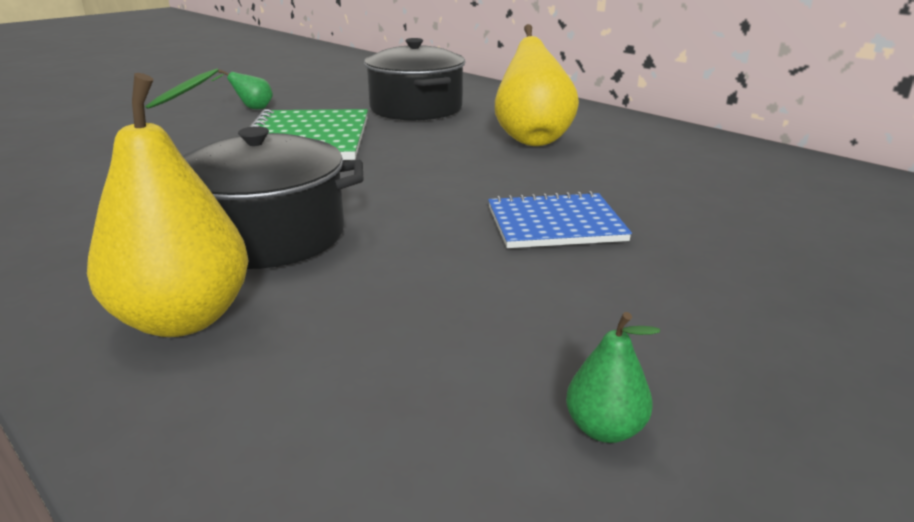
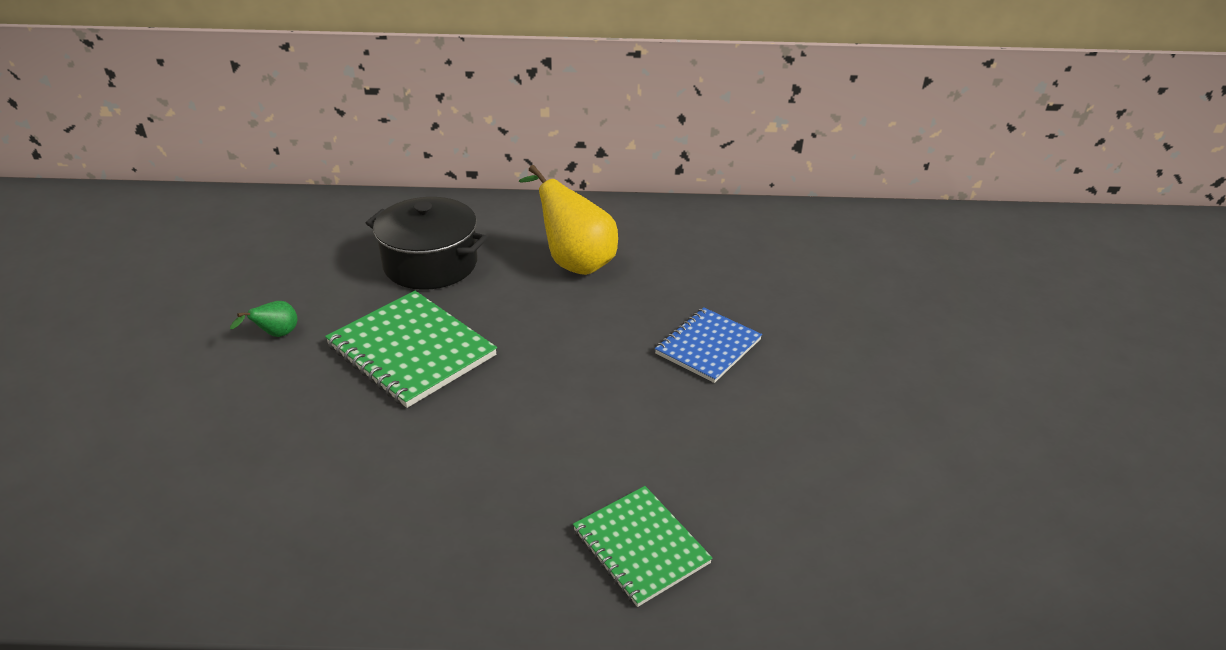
camera: 45 degrees left, 10 degrees up
yellow pear [87,69,249,337] -> green notebook [573,486,713,607]
black pot [183,126,363,269] -> none
green pear [566,312,660,443] -> none

